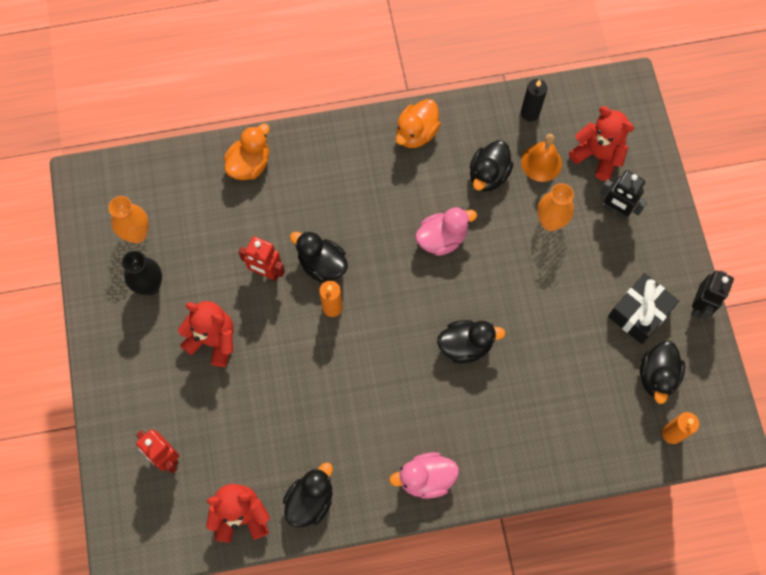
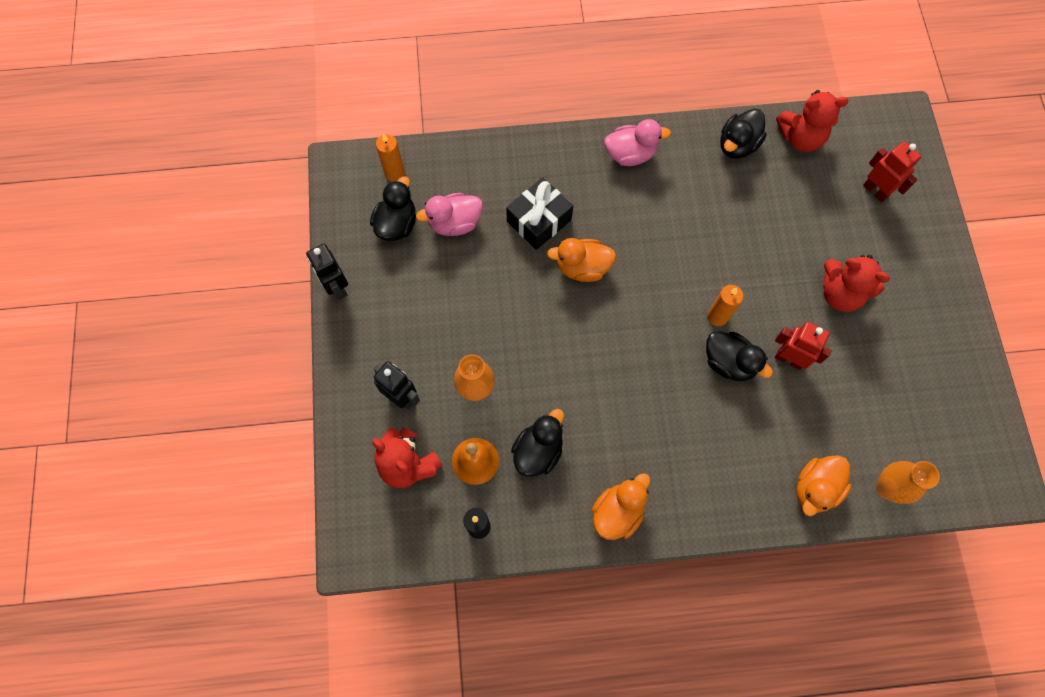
camera: 175 degrees left, 0 degrees up
orange vase [108,196,149,243] -> orange vase moved to [876,461,940,504]
black vase [122,251,162,296] -> none
pink duck [415,207,477,256] -> pink duck moved to [416,193,483,236]
black duck [437,320,506,363] -> orange duck [547,238,616,282]
black gift [608,273,679,344] -> black gift moved to [506,177,573,250]
black robot [691,271,734,320] -> black robot turned 60 degrees counterclockwise [306,243,348,300]

